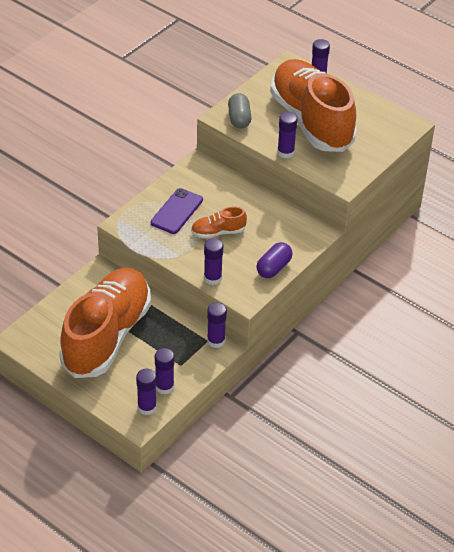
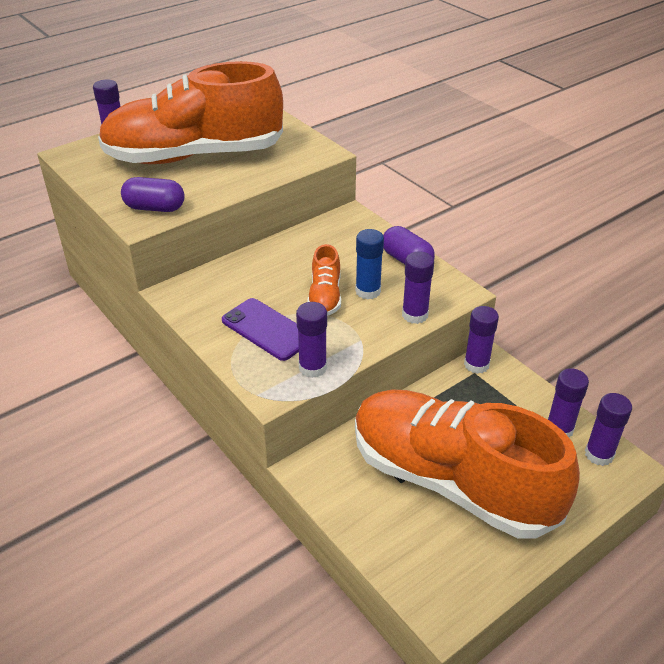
camera: 75 degrees left, 5 degrees down
grey capsule [228,93,252,129] -> purple capsule [121,177,185,212]
purple glue stick [277,112,298,158] -> purple glue stick moved to [296,302,327,378]
none -> blue glue stick [355,229,384,300]

